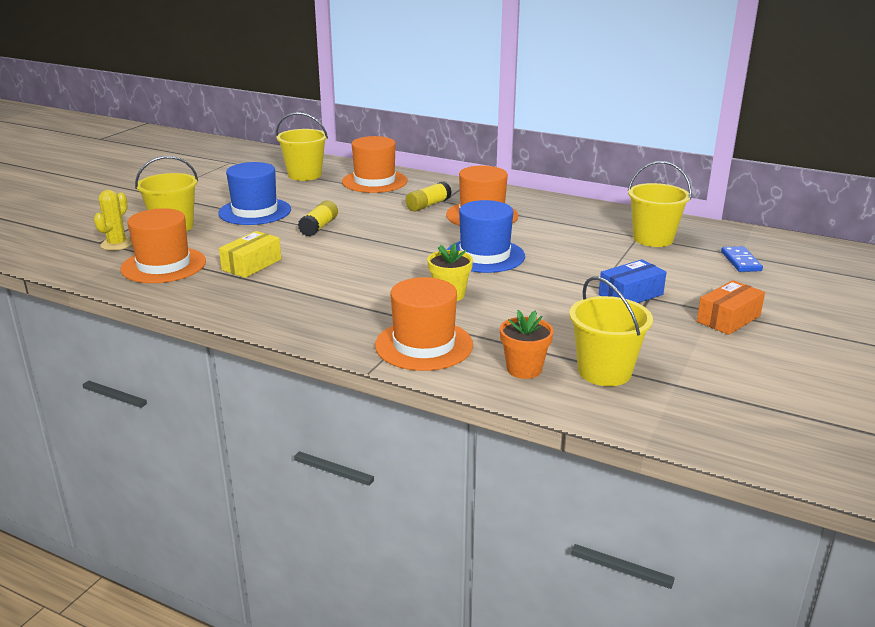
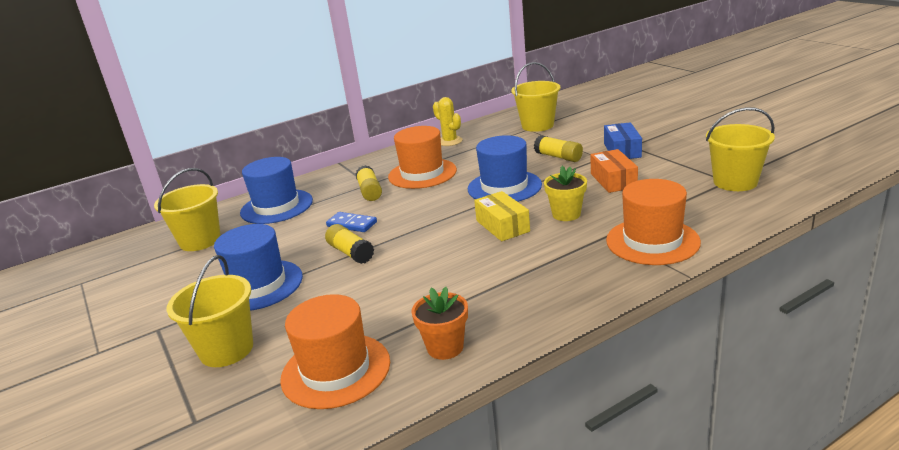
camera: 55 degrees left, 0 degrees up
yellow cactus [94,190,132,251] -> yellow cactus moved to [433,97,462,146]
yellow box [219,231,281,278] -> yellow box moved to [474,191,530,241]
orange hat [342,136,408,193] -> blue hat [240,157,313,224]
orange flower pot [500,310,554,379] -> orange flower pot moved to [411,287,468,360]
orange box [697,280,765,335] -> orange box moved to [590,149,638,193]
blue domino [721,246,763,272] -> blue domino moved to [326,212,377,232]
none -> yellow glue stick [534,135,583,162]

